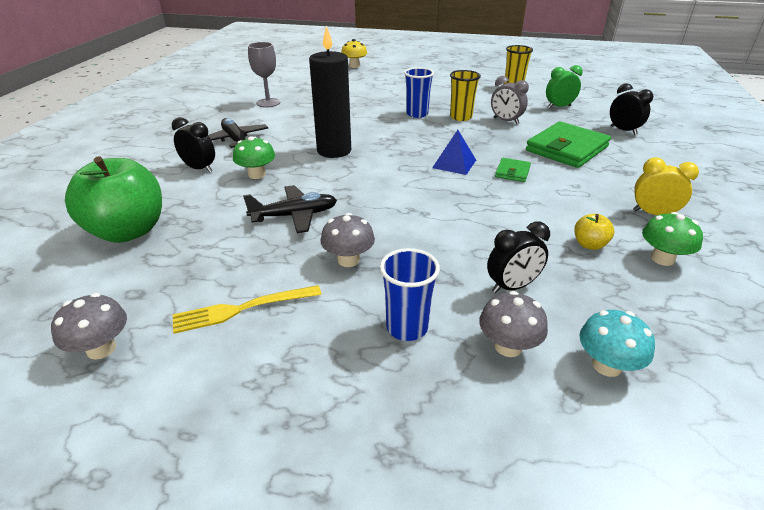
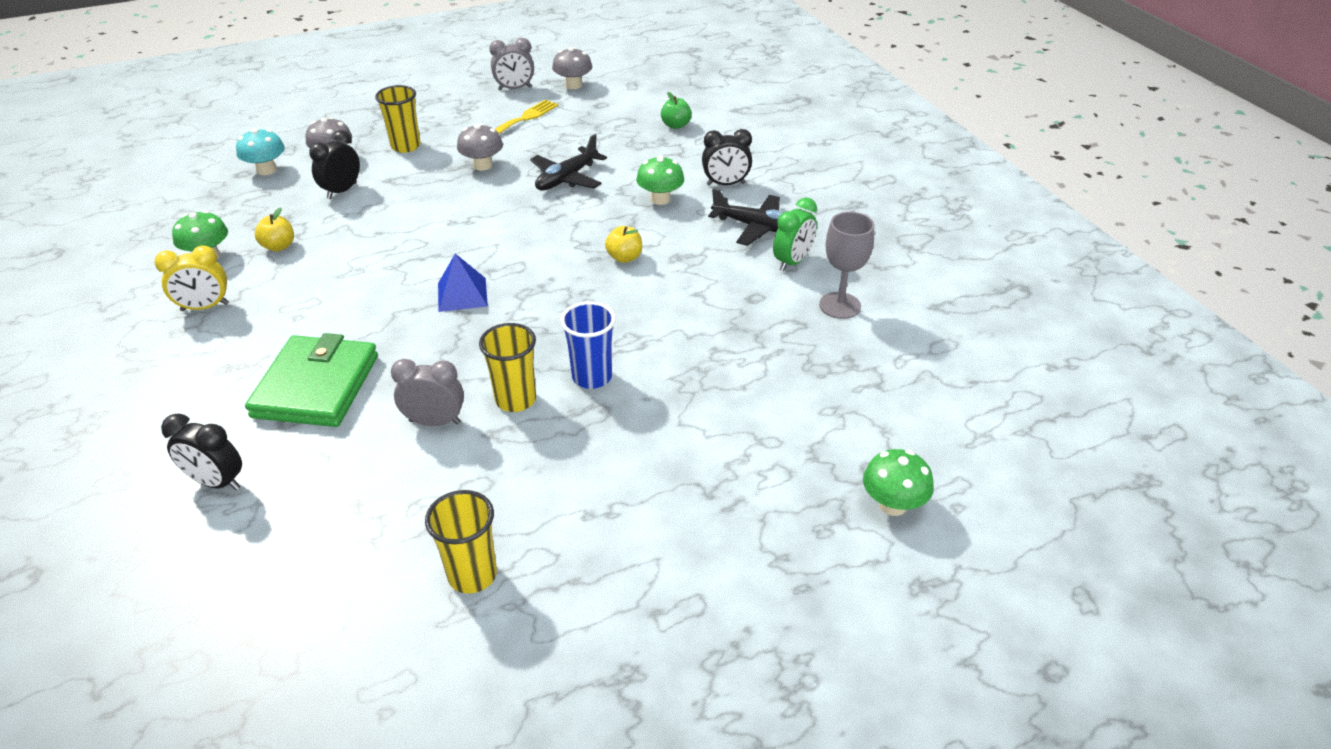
camera: 145 degrees right, 5 degrees up
green apple [65,156,162,243] -> green apple [661,92,692,129], size x0.42
black candle [309,26,351,158] -> yellow apple [605,226,642,263]
yellow mushroom [341,39,367,68] -> green mushroom [863,449,934,516]
blue cup [380,248,440,341] -> yellow cup [375,85,421,153]
green wallet [495,158,531,182] -> none
green clock [546,65,583,109] -> green clock moved to [773,197,817,271]
none -> grey clock [489,38,534,91]

